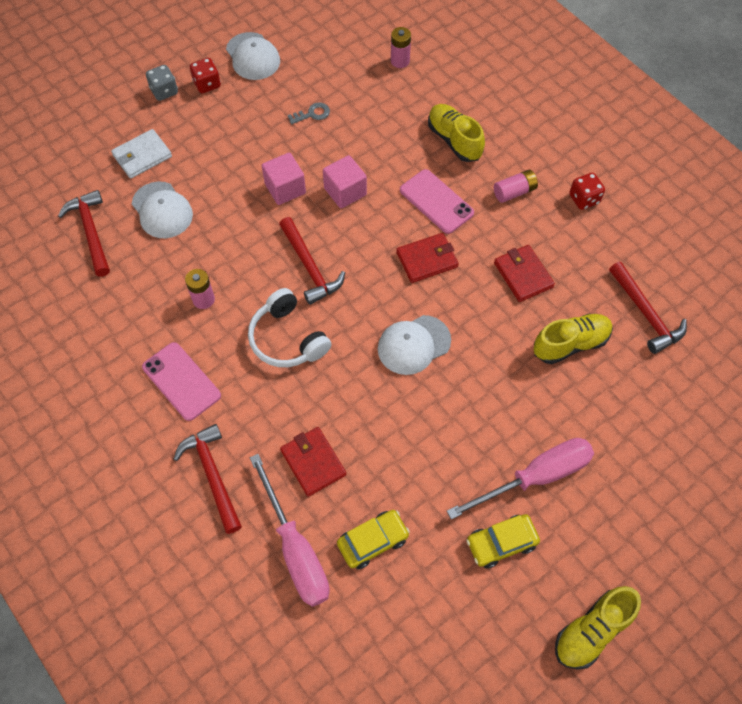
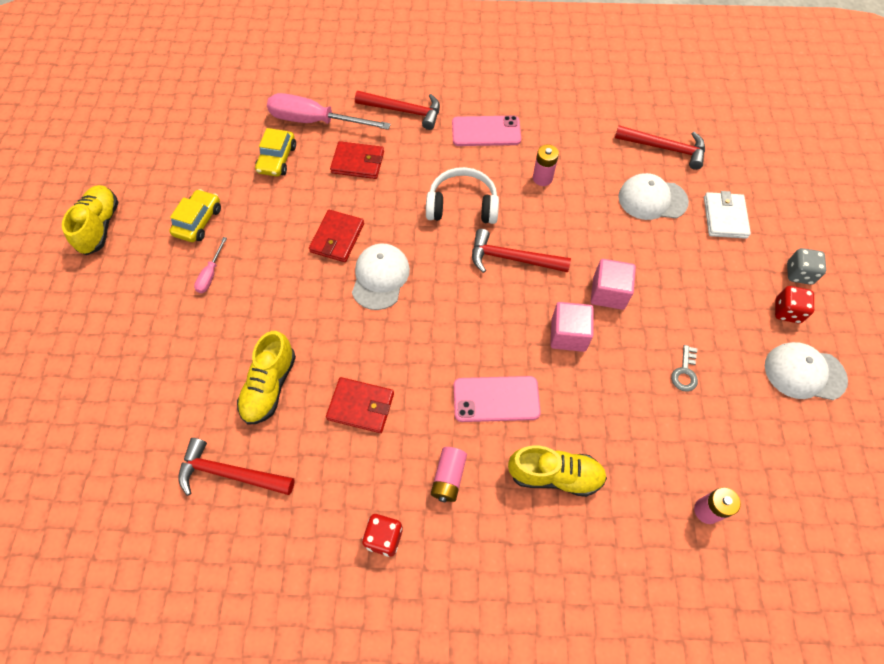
camera: 130 degrees right, 0 degrees up
red wallet [396,233,459,283] -> red wallet moved to [309,210,364,262]
pink screwdriver [447,438,594,520] -> pink screwdriver [194,237,227,293], size x0.46

